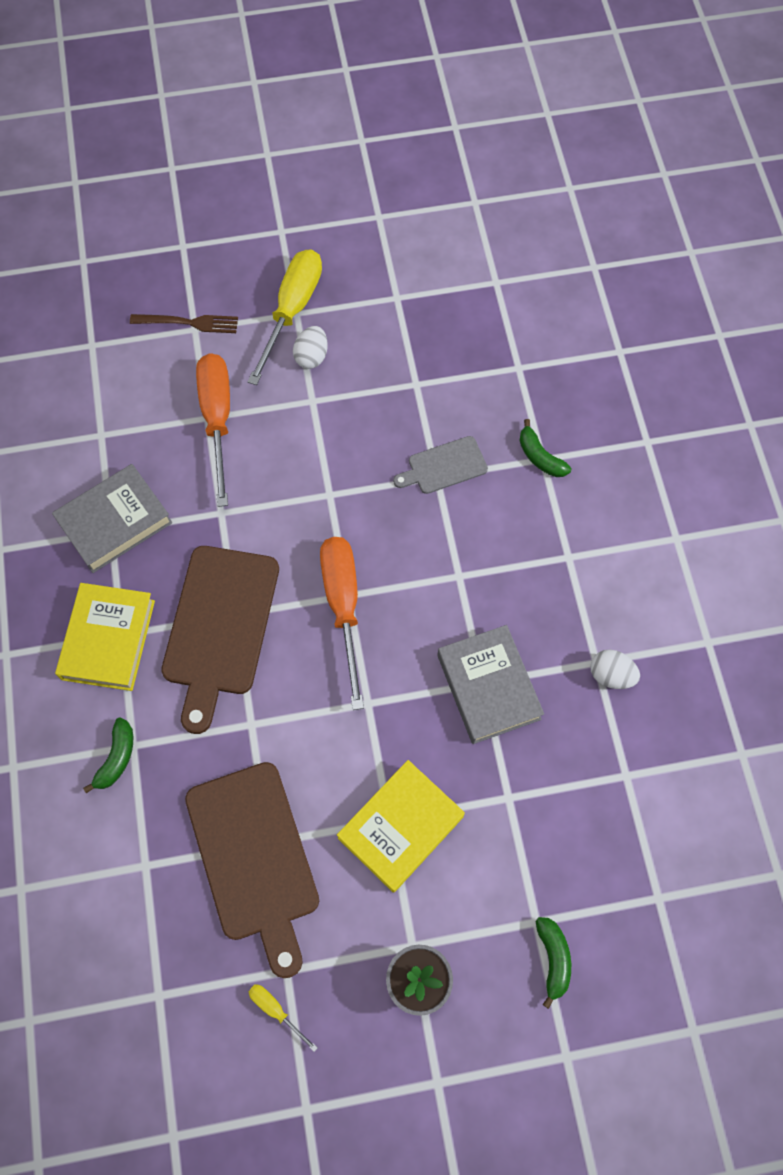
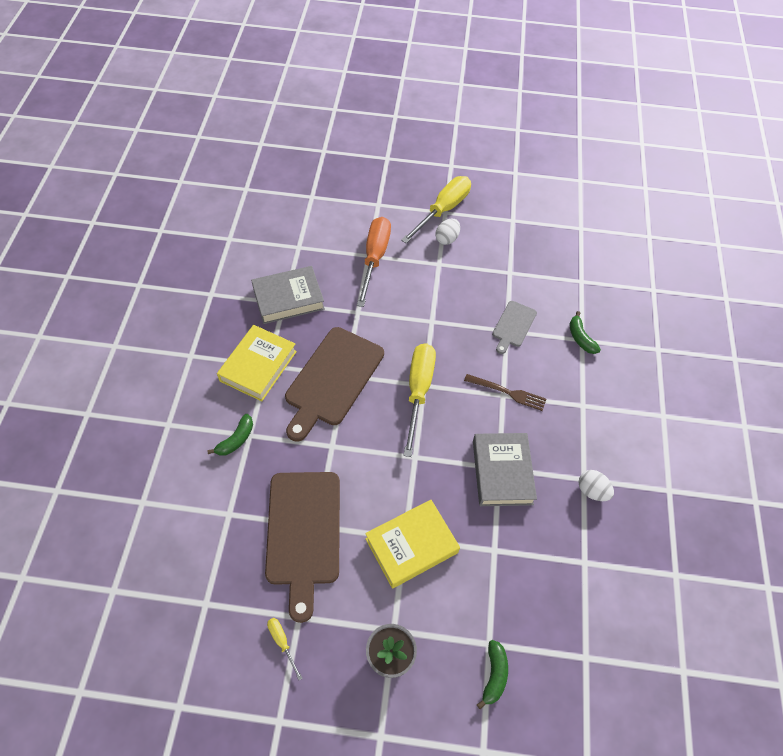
camera: 15 degrees right, 10 degrees down
brown fork [130,314,238,333] -> brown fork moved to [464,374,546,411]
orange screwdriver [320,537,364,710] -> yellow screwdriver [403,343,436,457]
grey cutting board [393,436,488,494] -> grey cutting board turned 60 degrees counterclockwise [492,301,537,354]

